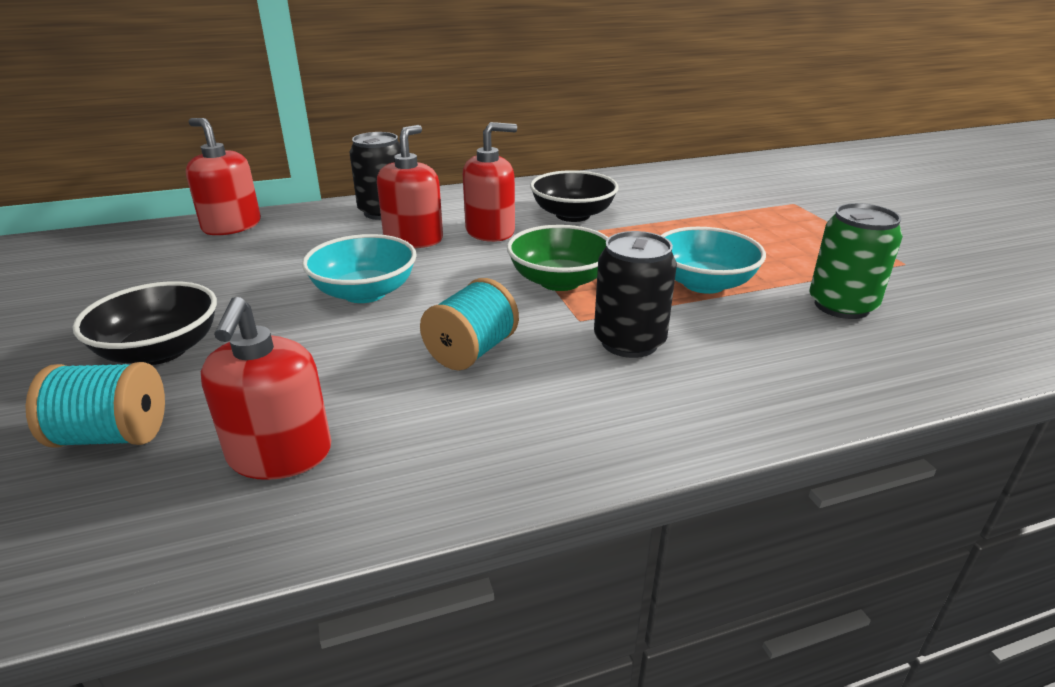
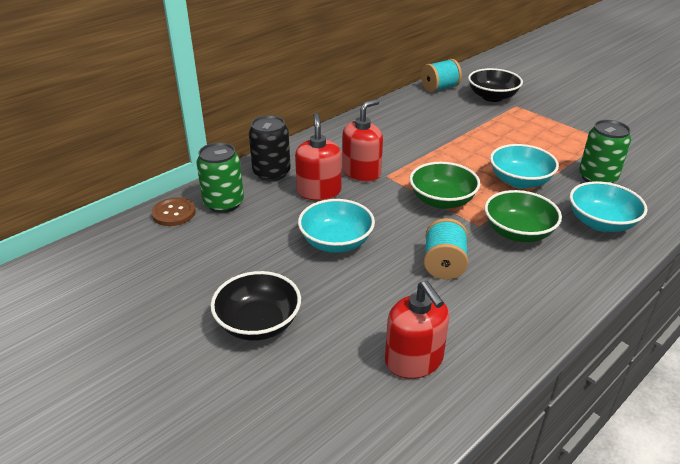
camera: 25 degrees left, 5 degrees up
turquoise spool [26,362,165,448] -> turquoise spool moved to [421,59,462,92]
red soap dispenser [186,118,261,235] -> brown button [151,197,196,226]
black bowl [530,170,619,222] -> black bowl moved to [468,68,523,102]
black can [594,231,677,358] -> green bowl [484,190,562,242]
none -> green can [196,143,244,213]
none -> turquoise bowl [569,181,647,232]

